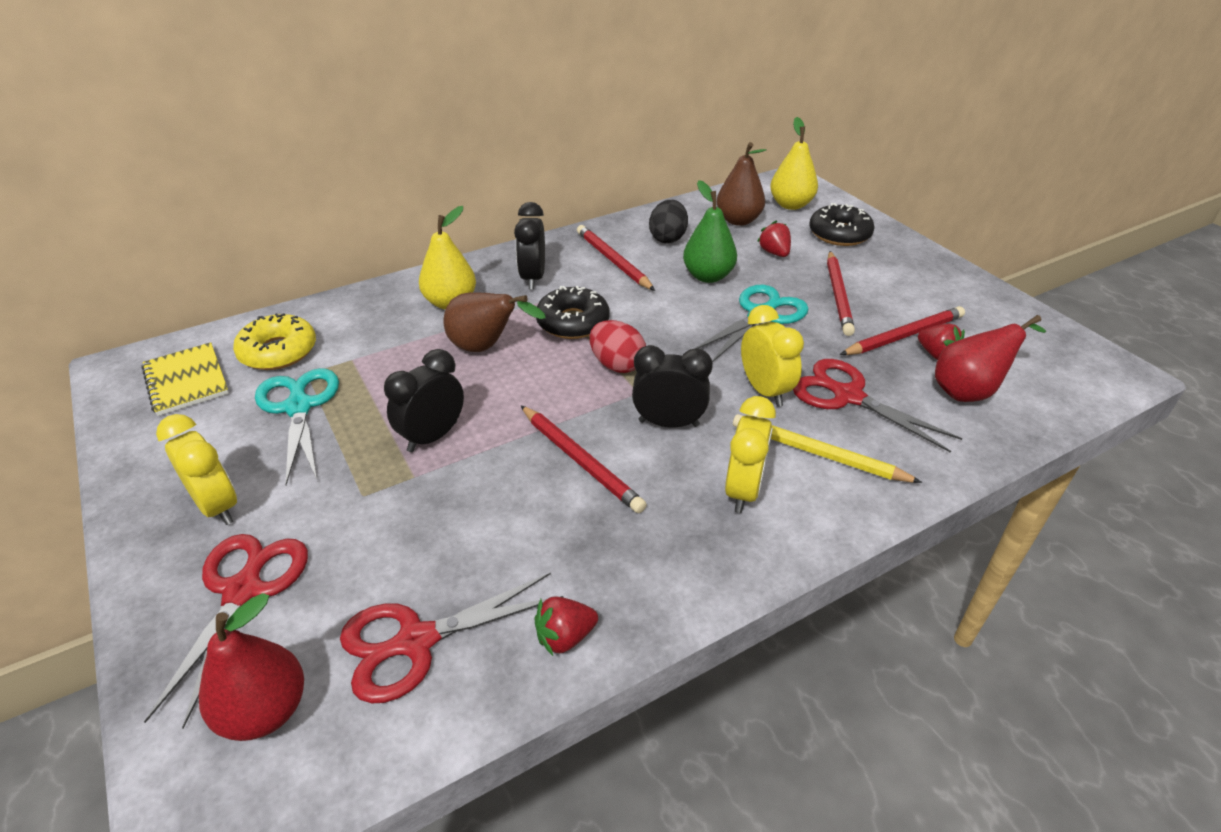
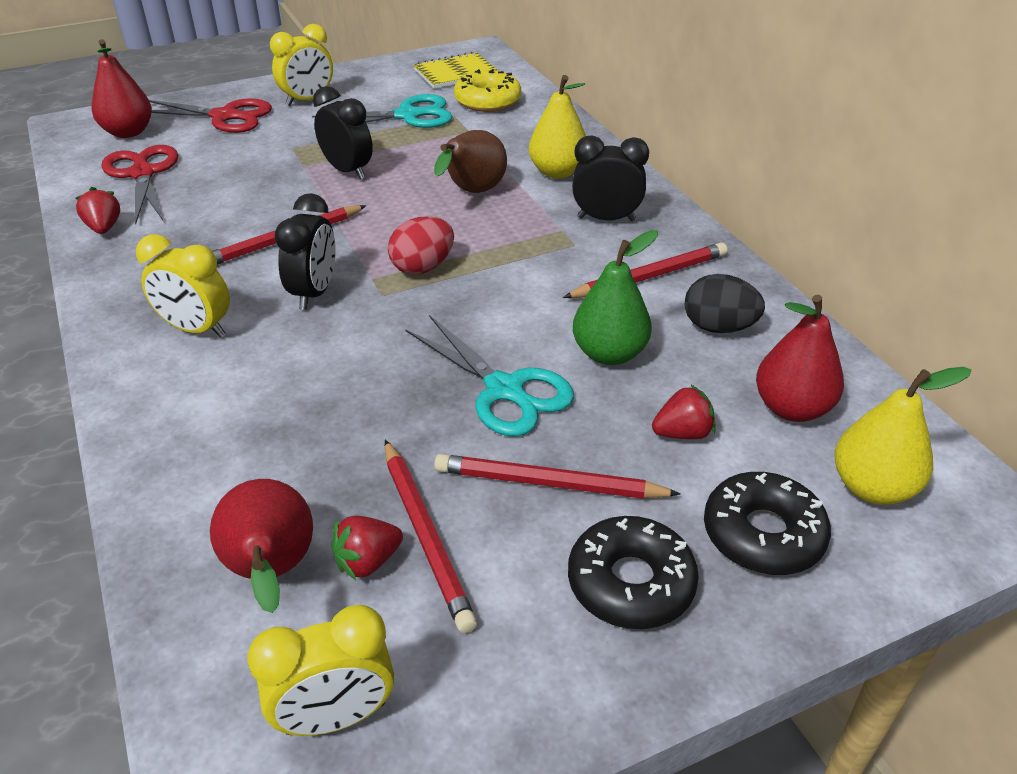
camera: 95 degrees right, 0 degrees up
black donut [536,286,609,339] -> black donut moved to [568,516,699,629]
brown pear [717,142,767,226] -> red pear [756,295,844,422]
yellow pencil [733,414,922,483] -> none
yellow clock [741,305,804,407] -> yellow clock moved to [247,605,394,736]
red scissors [793,359,963,453] -> none

